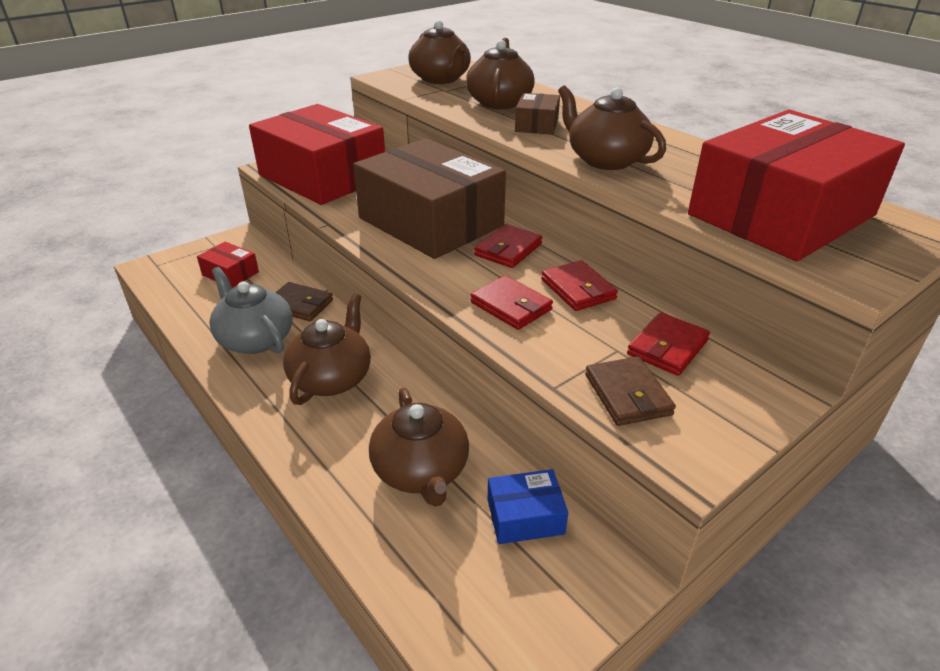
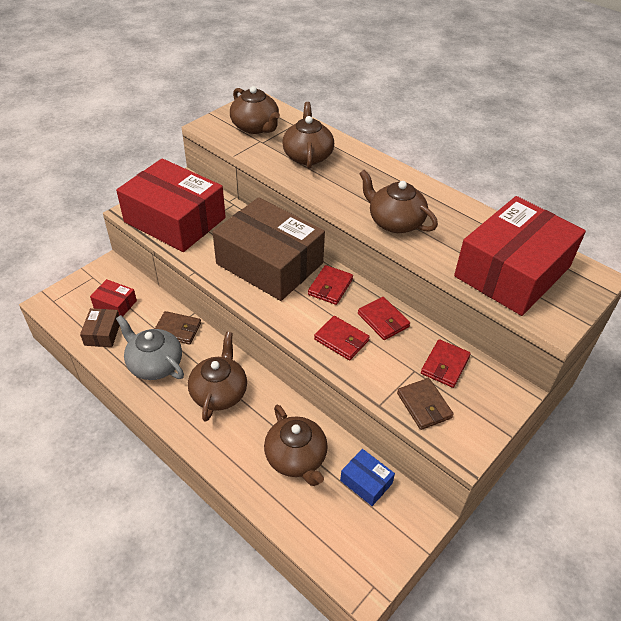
camera: 10 degrees left, 10 degrees up
blue box [488,469,568,544] -> blue box turned 60 degrees clockwise [340,449,395,506]
brown box [515,93,560,135] -> brown box moved to [80,308,120,347]

